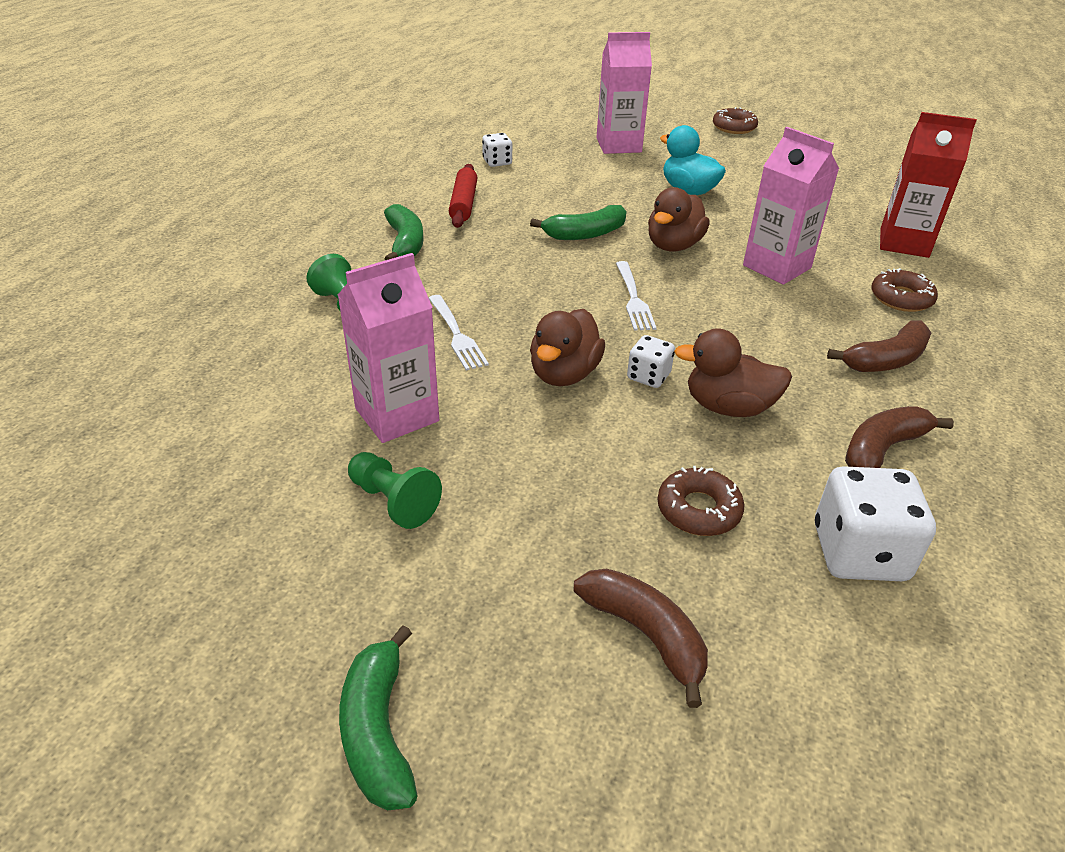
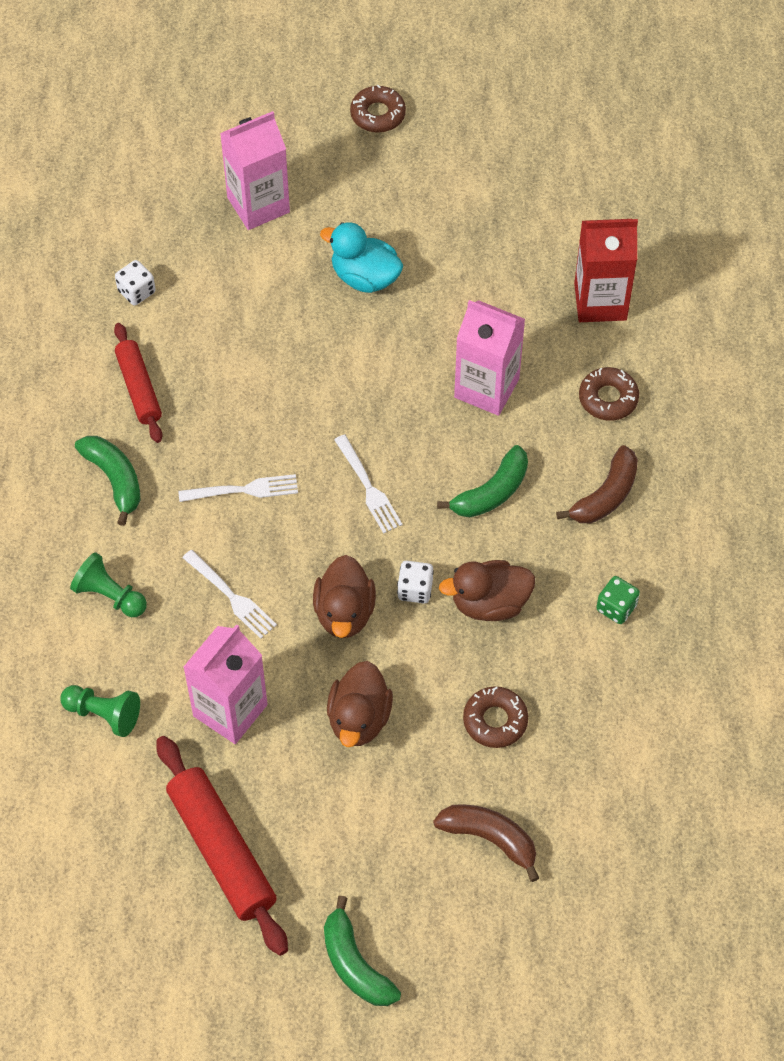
camera: 20 degrees left, 20 degrees up
green pawn [348,452,442,529] -> green pawn moved to [60,685,140,737]
green banana [530,205,627,240] -> green banana moved to [437,445,528,517]
brown duck [648,187,710,252] -> brown duck moved to [327,661,393,747]
white dice [815,466,936,581] -> none
brown banana [845,406,954,468] -> green dice [596,576,640,624]
none -> red rolling pin [156,736,288,956]
none -> white fork [178,474,298,502]

